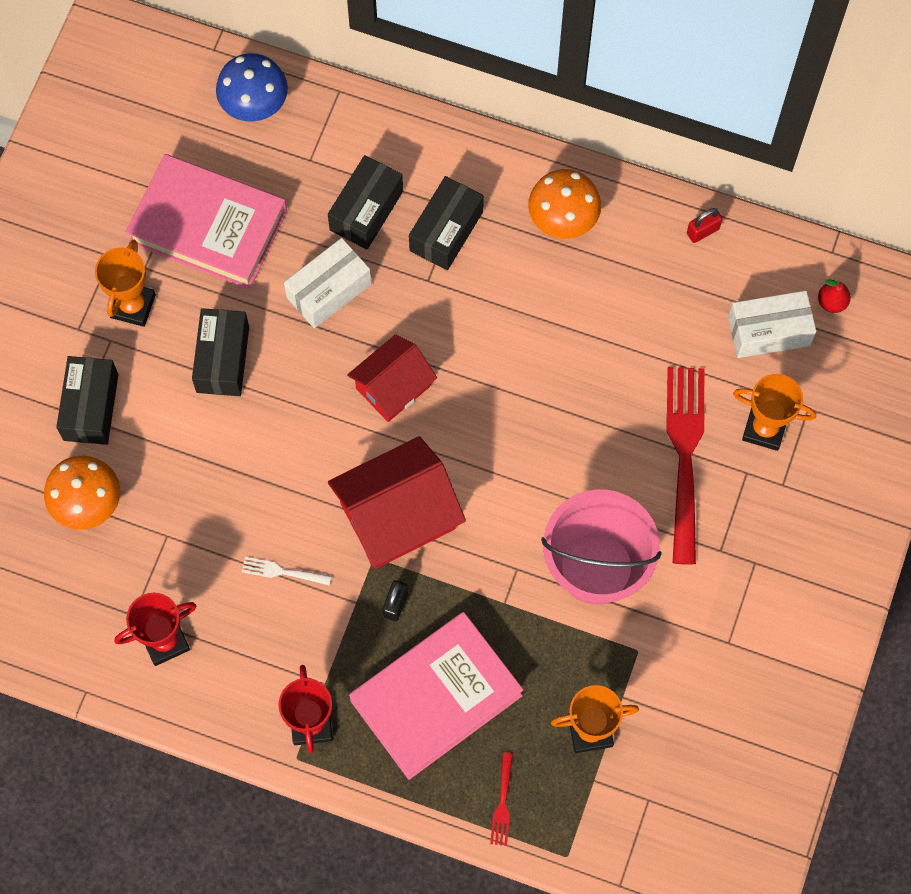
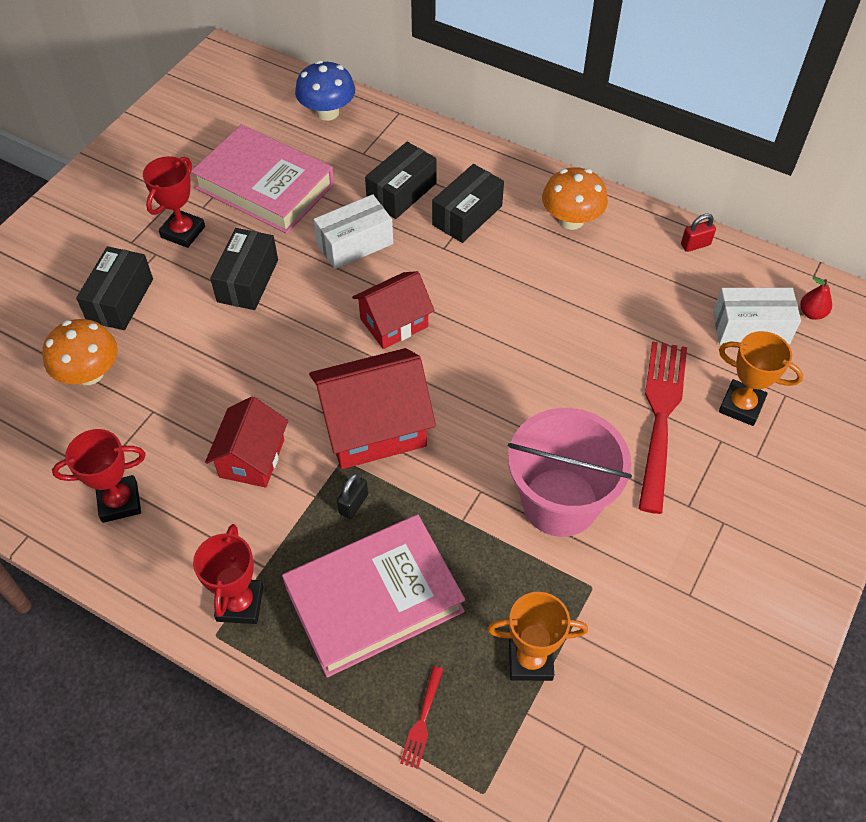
camera: 10 degrees right, 15 degrees down
orange trophy [95,239,156,327] -> red trophy [143,156,205,248]
white fork [242,557,331,585] -> red house [205,396,288,488]

